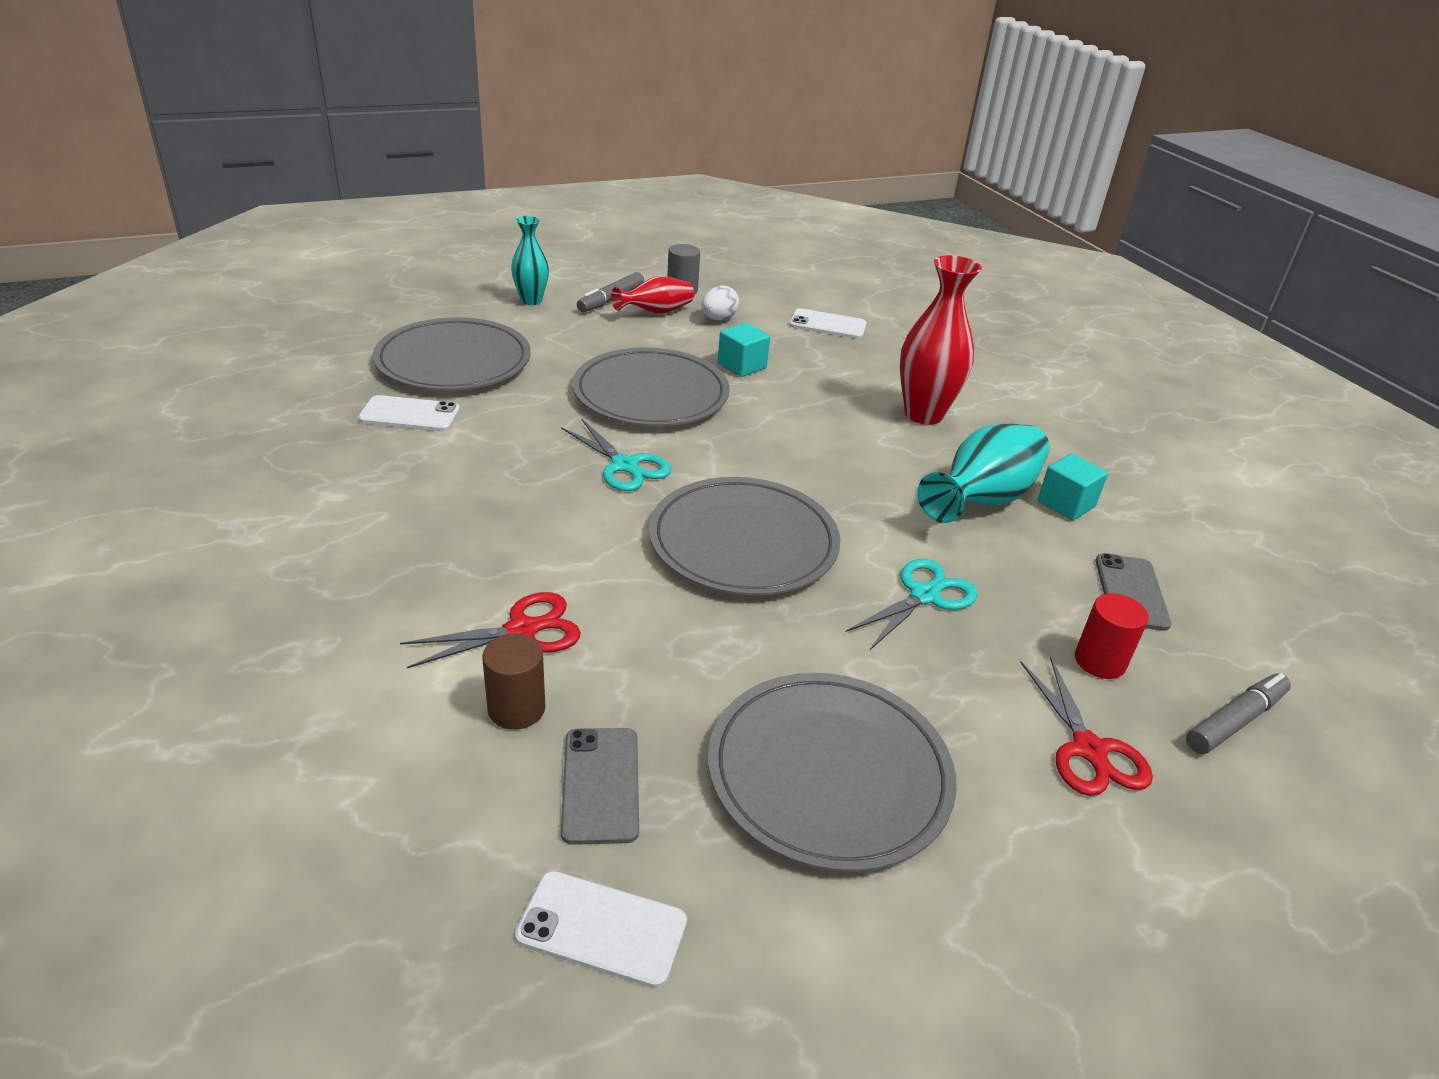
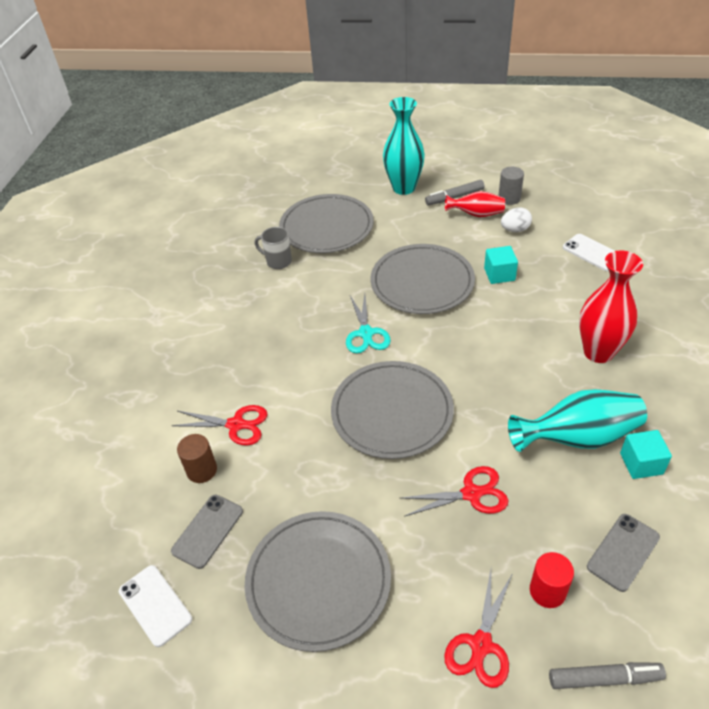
camera: 40 degrees right, 10 degrees up
white phone [358,395,460,431] -> grey mug [255,227,292,269]
turquoise vase [511,216,549,305] -> turquoise vase [383,97,425,195], size x1.67
turquoise scissors [846,559,978,650] -> red scissors [400,466,508,517]

